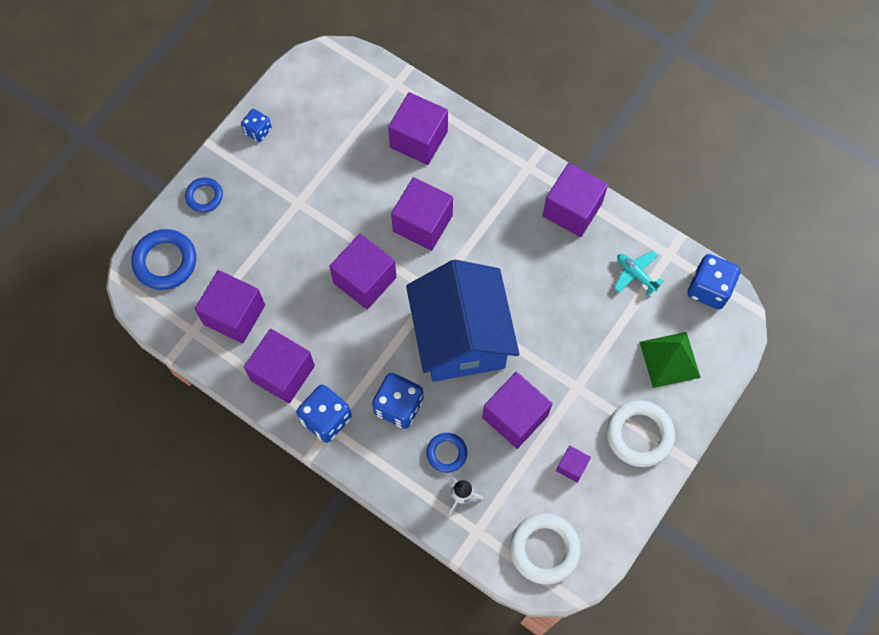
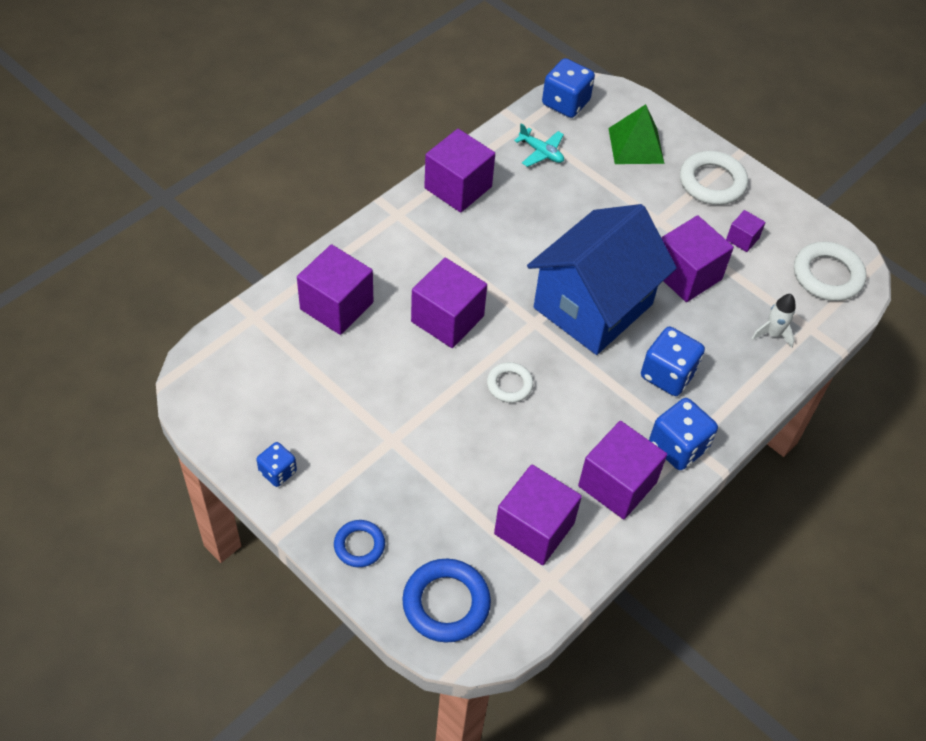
camera: 85 degrees left, 15 degrees down
purple cube [329,234,396,310] -> white ring [487,362,533,403]
blue house [406,260,519,382] -> blue house turned 45 degrees counterclockwise [527,204,677,355]
blue ring [426,433,467,473] -> none
turquoise plane [614,251,664,296] -> turquoise plane turned 105 degrees counterclockwise [514,124,564,167]

